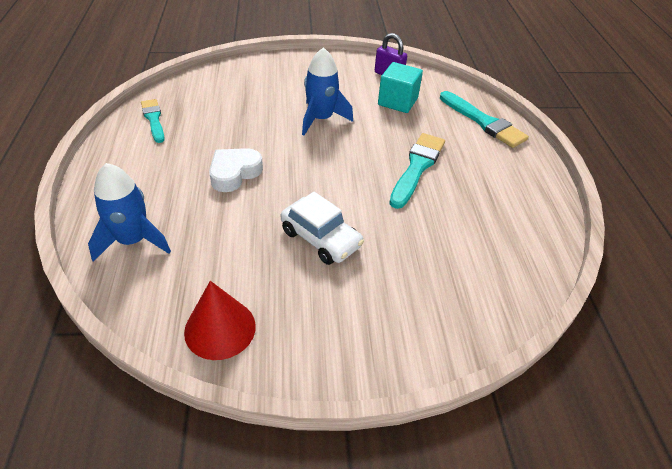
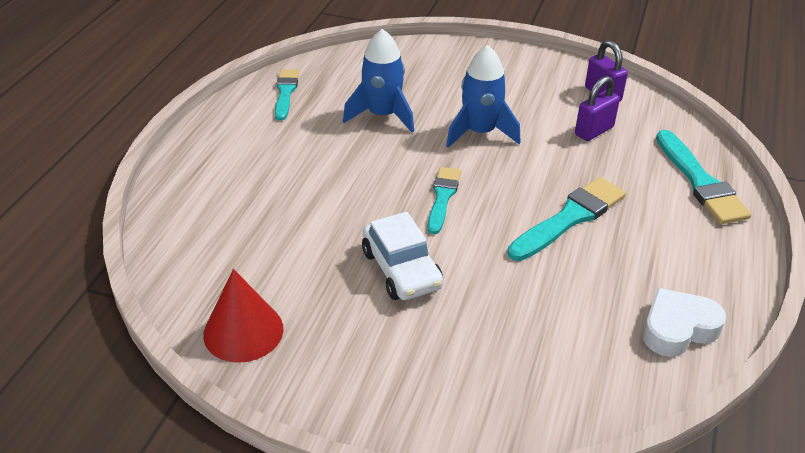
camera: 25 degrees right, 5 degrees down
blue rocket [88,163,171,262] -> blue rocket moved to [343,29,414,133]
white heart [209,148,263,192] -> white heart moved to [643,288,726,357]
turquoise cube [378,62,423,113] -> purple padlock [575,76,620,141]
none -> turquoise brush [428,167,461,234]

